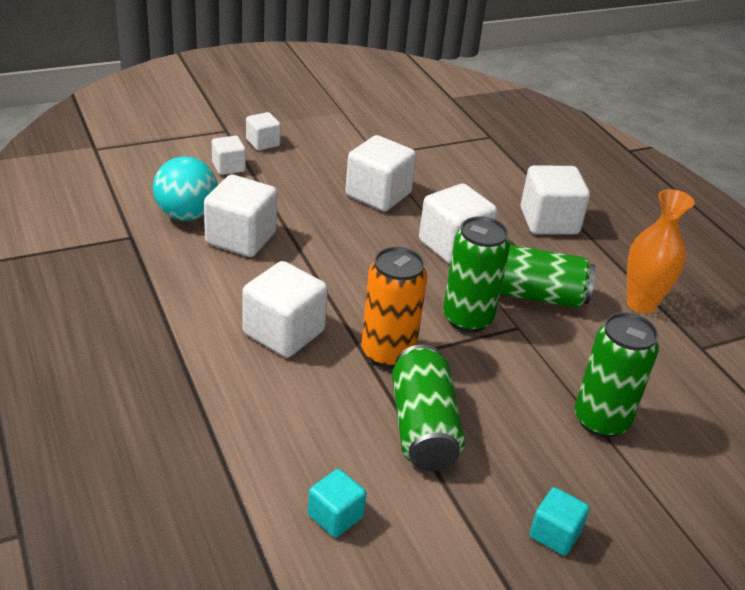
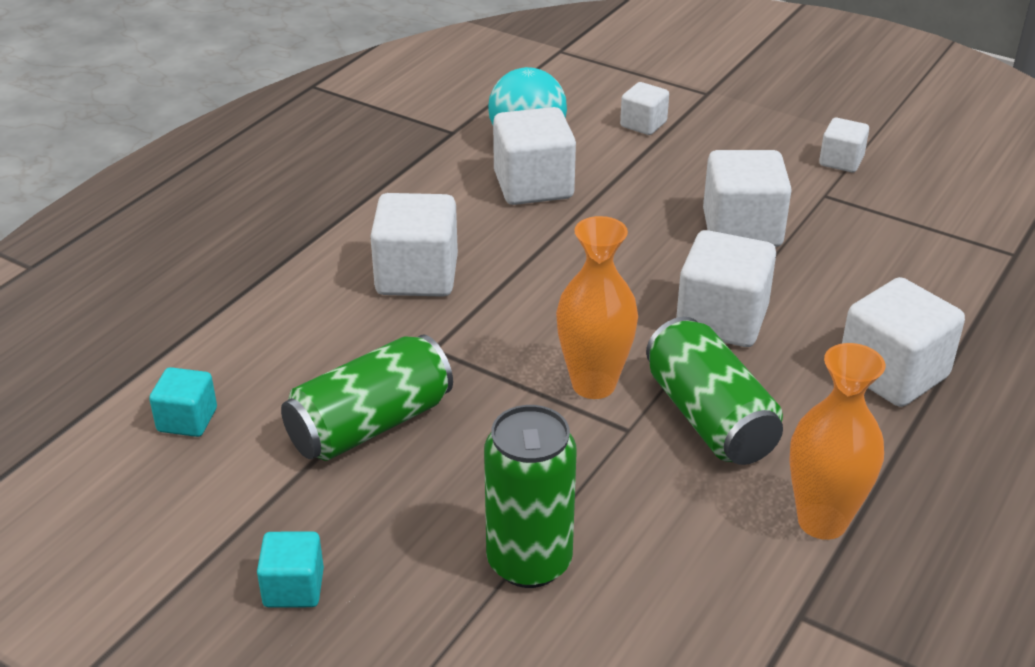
camera: 60 degrees right, 0 degrees up
white cube [246,112,281,151] -> white cube moved to [819,118,869,172]
orange can [361,247,427,368] -> none
green can [443,216,510,332] -> orange vase [556,216,638,399]

